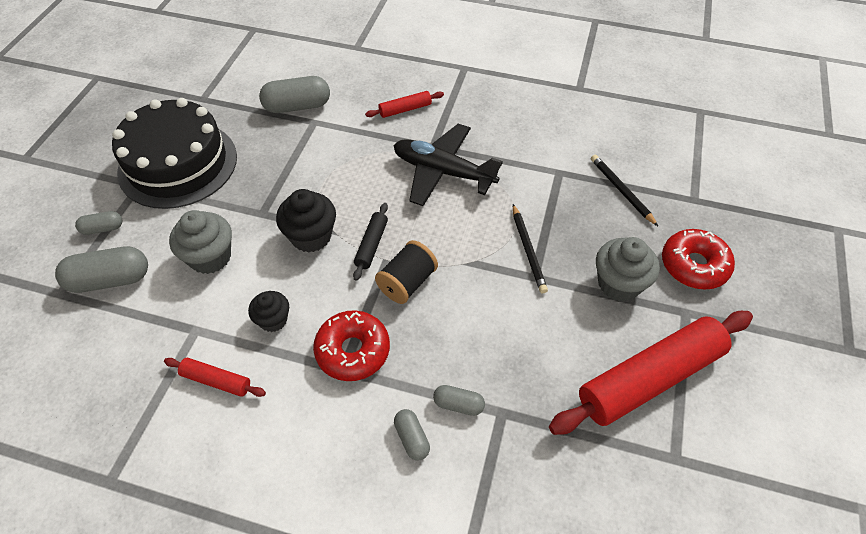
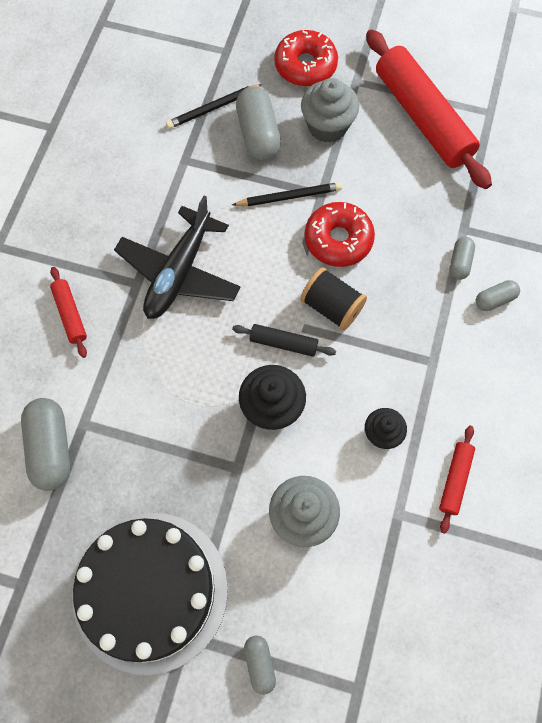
camera: 90 degrees left, 15 degrees up
grey capsule [55,246,148,293] -> grey capsule moved to [236,86,281,161]
red donut [313,310,390,381] -> red donut moved to [305,202,375,267]

